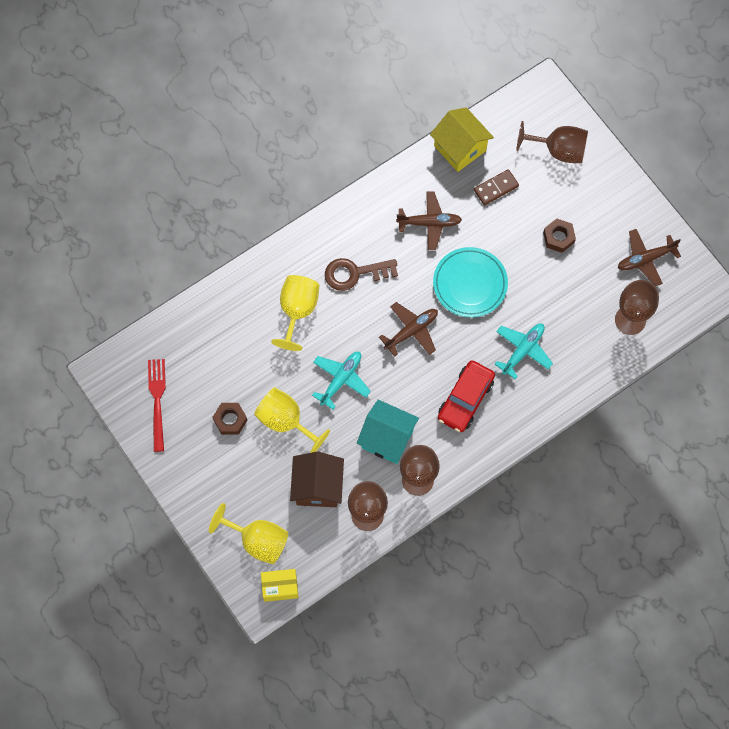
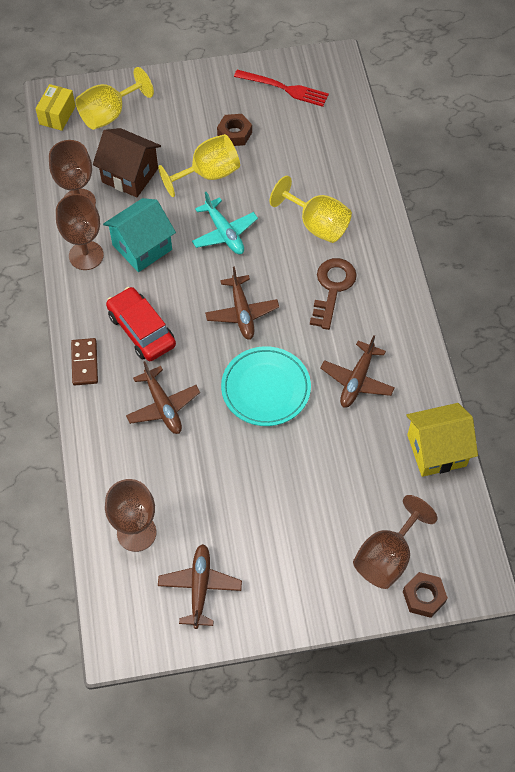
camera: 115 degrees right, 10 degrees down
brown domino [474,169,519,205] -> brown domino moved to [71,338,98,385]
turquoise plane [495,323,553,379] -> brown plane [126,361,200,434]
brown nut [543,219,576,253] -> brown nut moved to [403,572,448,618]

